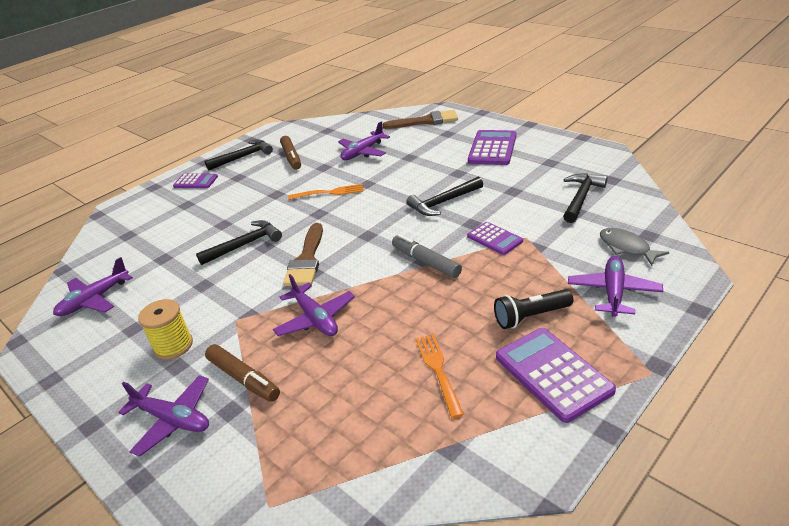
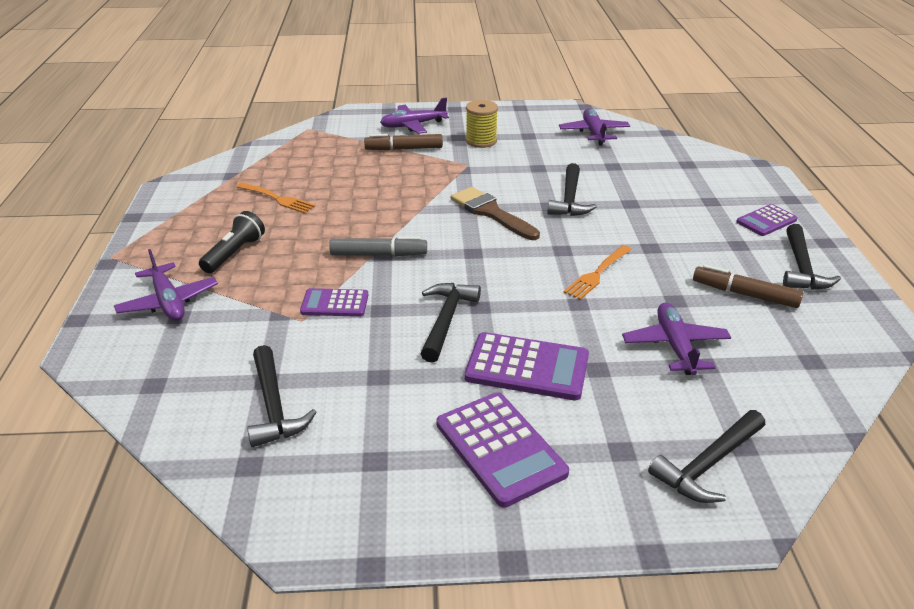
camera: 130 degrees right, 0 degrees up
purple plane [273,274,355,336] -> none
brown brush [383,110,458,129] -> black hammer [648,410,765,503]
purple calculator [496,328,616,423] -> purple calculator moved to [465,332,589,400]
grey fish [600,228,669,266] -> none

